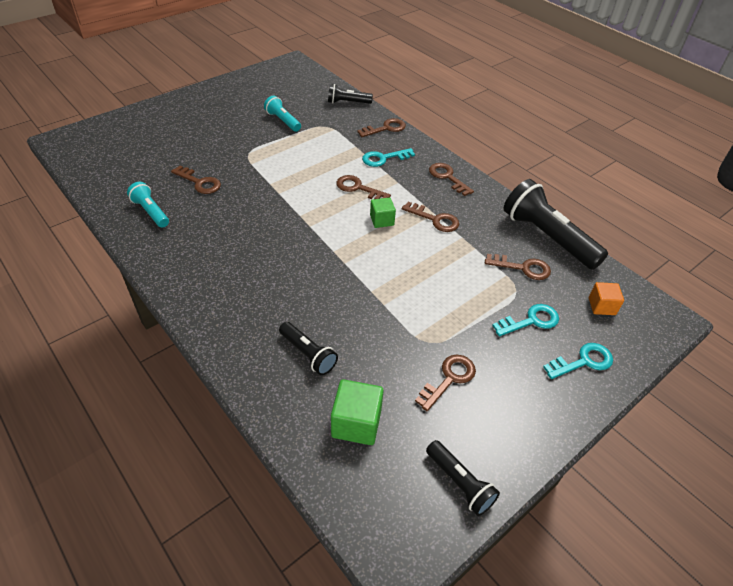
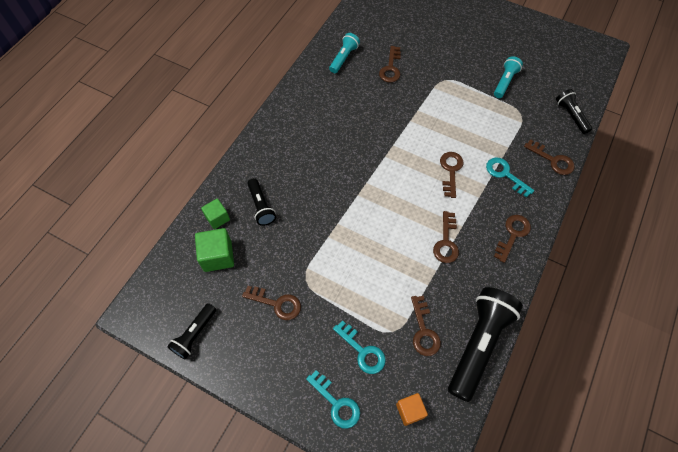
camera: 70 degrees right, 15 degrees up
black flashlight [279,322,338,375] -> black flashlight turned 45 degrees counterclockwise [247,178,276,226]
green cube [370,198,396,228] -> green cube moved to [201,199,230,229]

